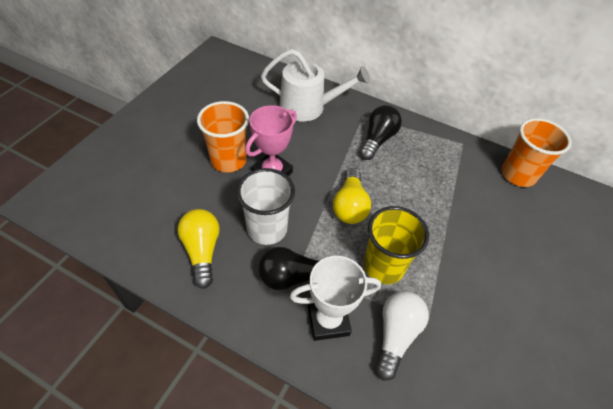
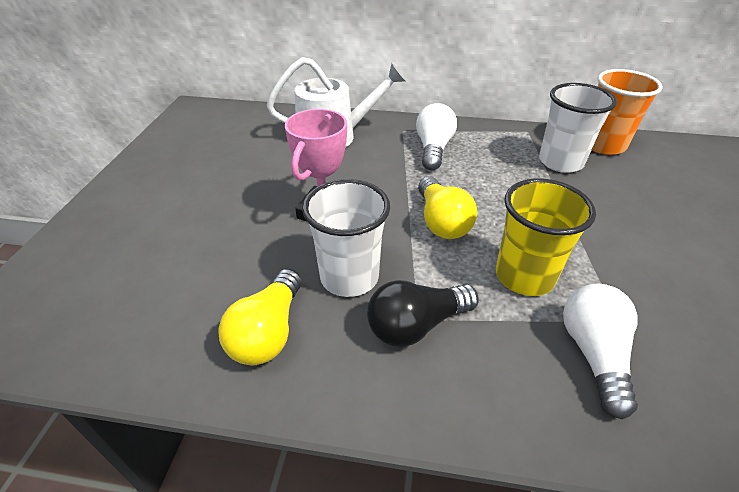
camera: 15 degrees left, 10 degrees down
yellow light bulb [178,209,220,289] -> yellow light bulb turned 135 degrees counterclockwise [218,269,302,365]
orange cup [197,101,249,173] -> none
white trophy [290,256,381,341] -> none
black light bulb [360,105,402,160] -> white light bulb [416,103,457,170]
none -> white cup [539,83,617,173]

